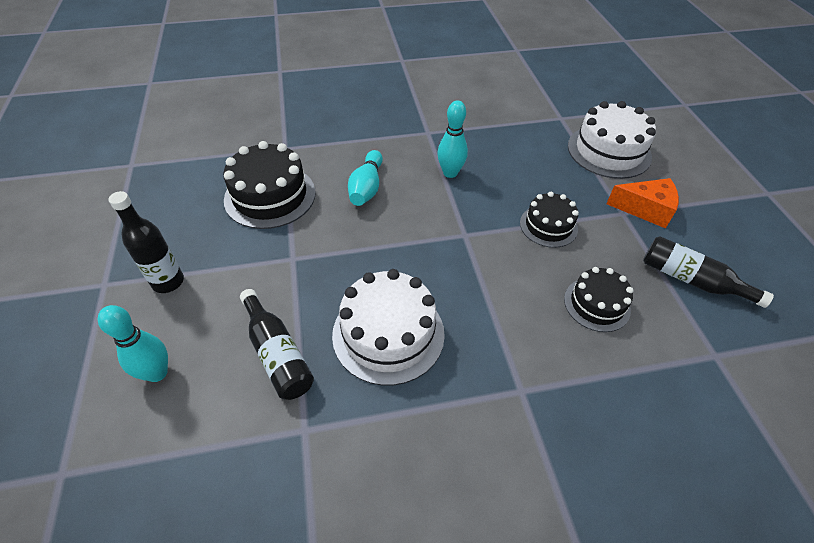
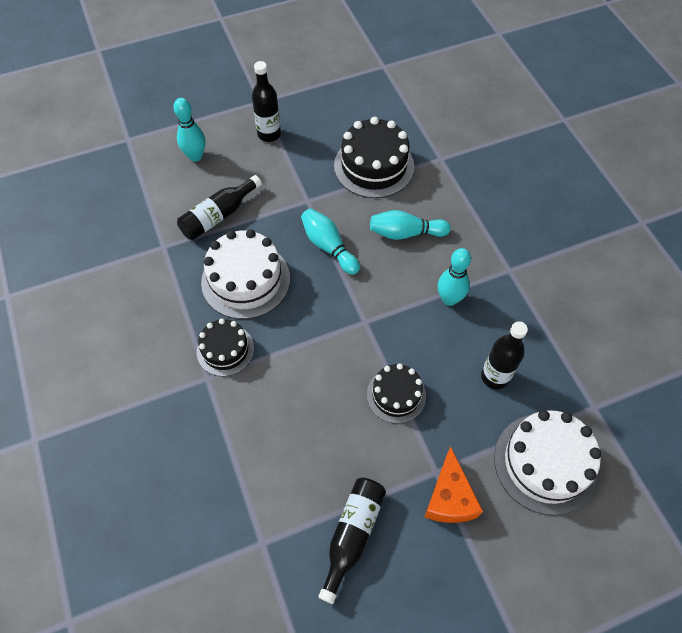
camera: 80 degrees right, 10 degrees up
black cake [564,267,634,332] -> black cake moved to [197,318,254,377]
none -> turquoise bowling pin [301,208,360,275]
none -> black bottle [481,321,528,390]

